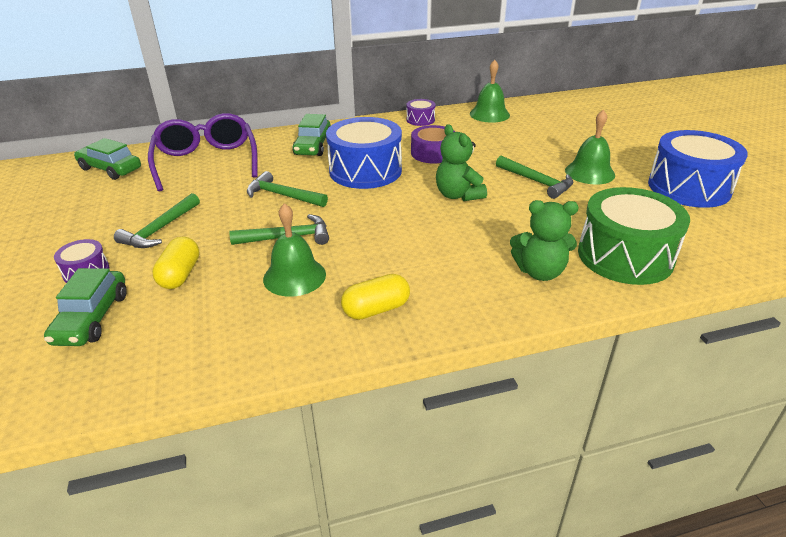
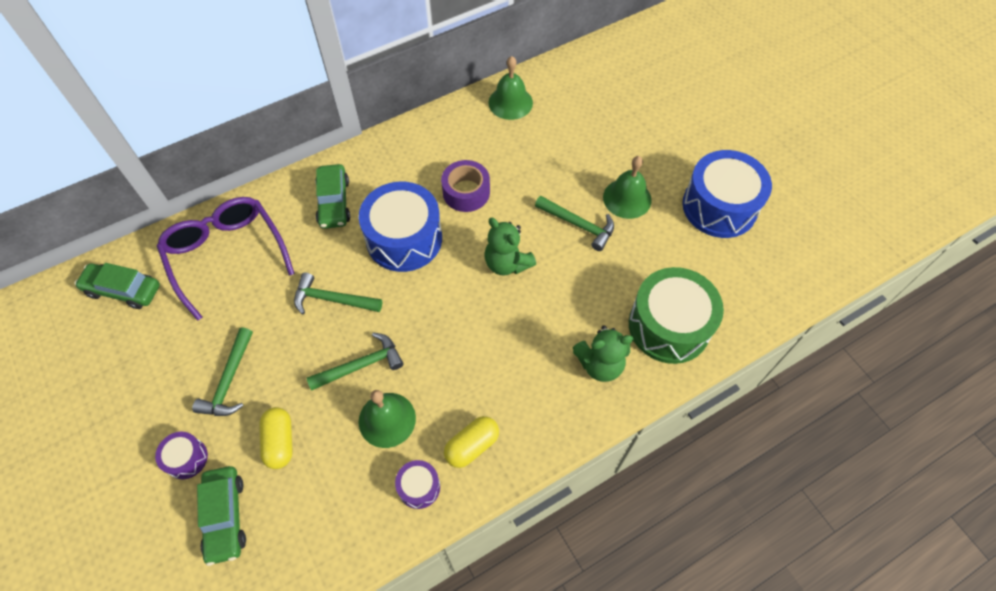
camera: 15 degrees left, 25 degrees up
purple drum [406,99,436,126] -> purple drum moved to [395,460,440,509]

